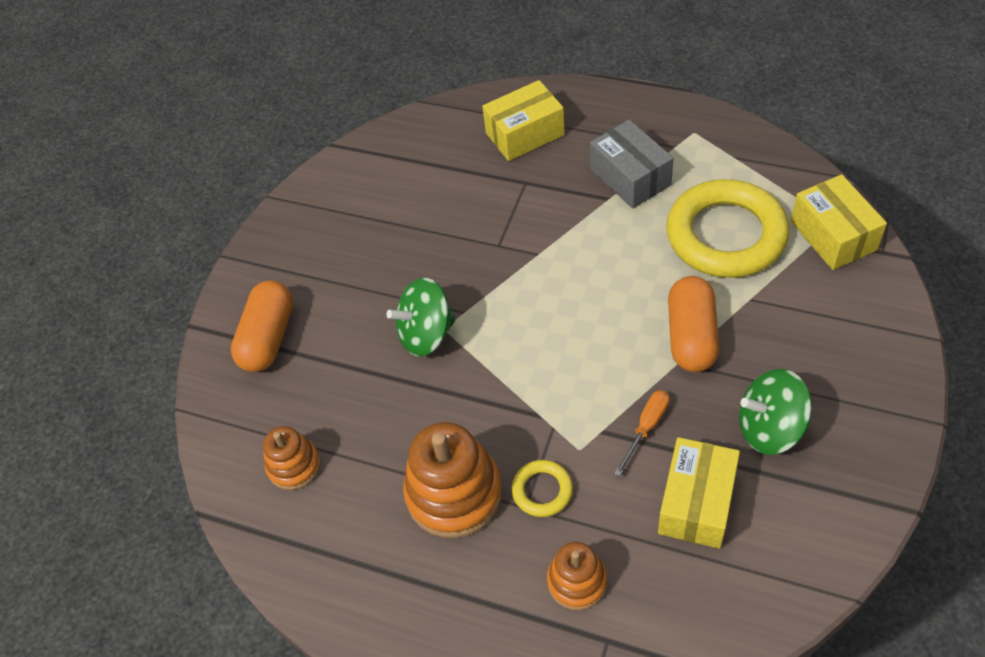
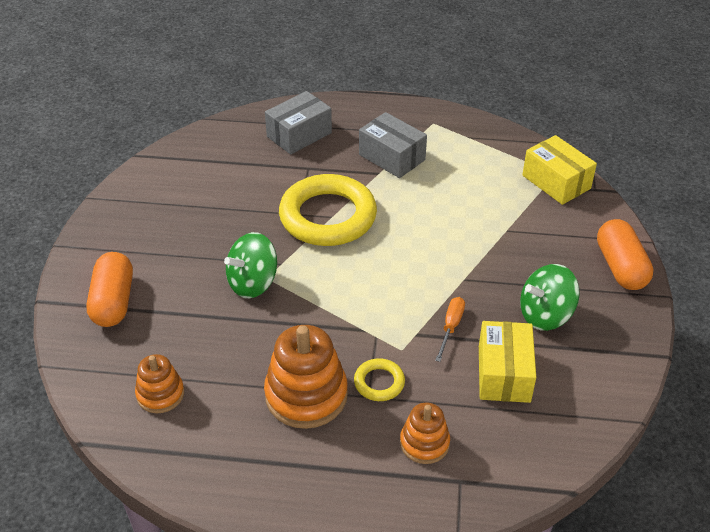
camera: 20 degrees left, 10 degrees down
yellow box [482,80,565,161] -> grey box [265,91,332,154]
yellow ring [666,179,789,278] -> yellow ring moved to [279,174,377,246]
orange capsule [668,276,719,372] -> orange capsule moved to [597,219,654,290]

